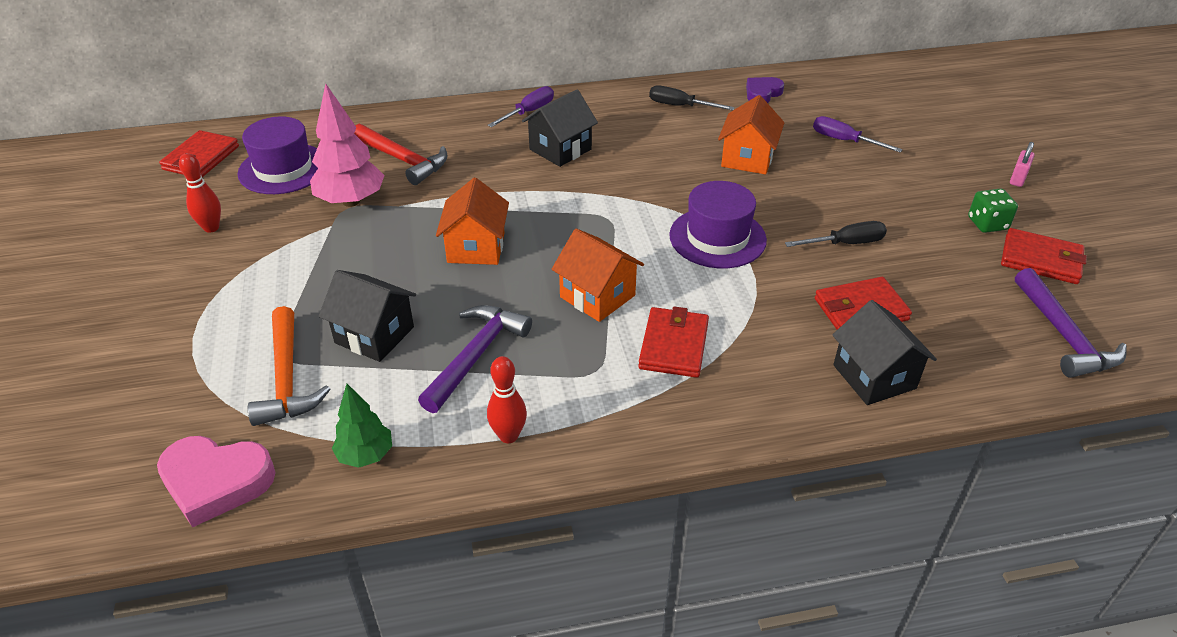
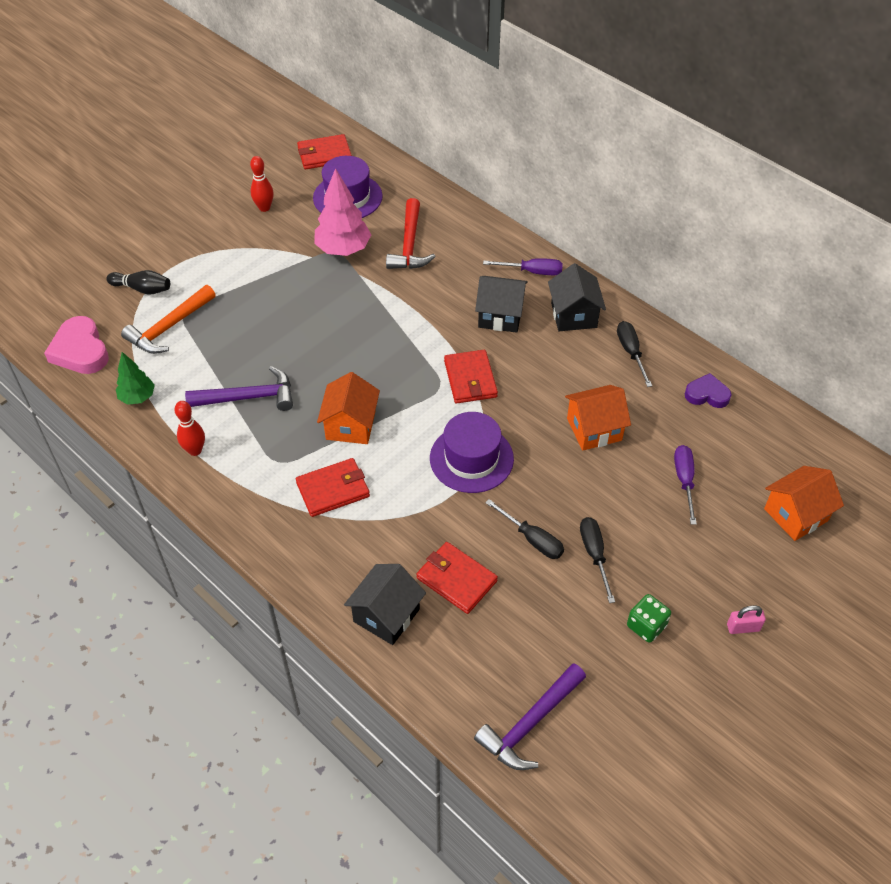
camera: 55 degrees right, 10 degrees up
black house [319,270,416,362] -> black house moved to [548,263,606,331]
orange house [436,178,509,265] -> orange house moved to [764,466,844,541]
red wallet [1001,228,1087,284] -> red wallet moved to [444,350,498,403]
none -> black bowling pin [106,270,170,295]
none -> black screwdriver [580,517,615,603]

